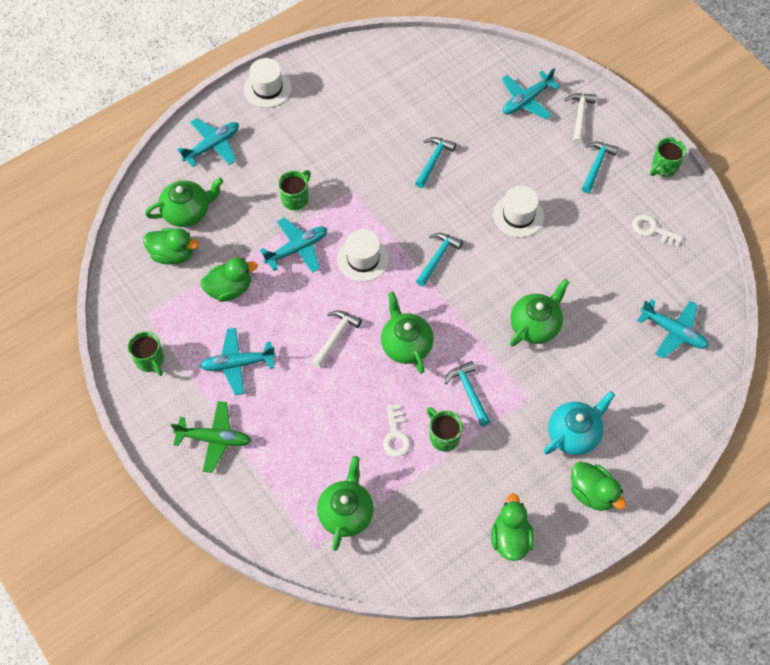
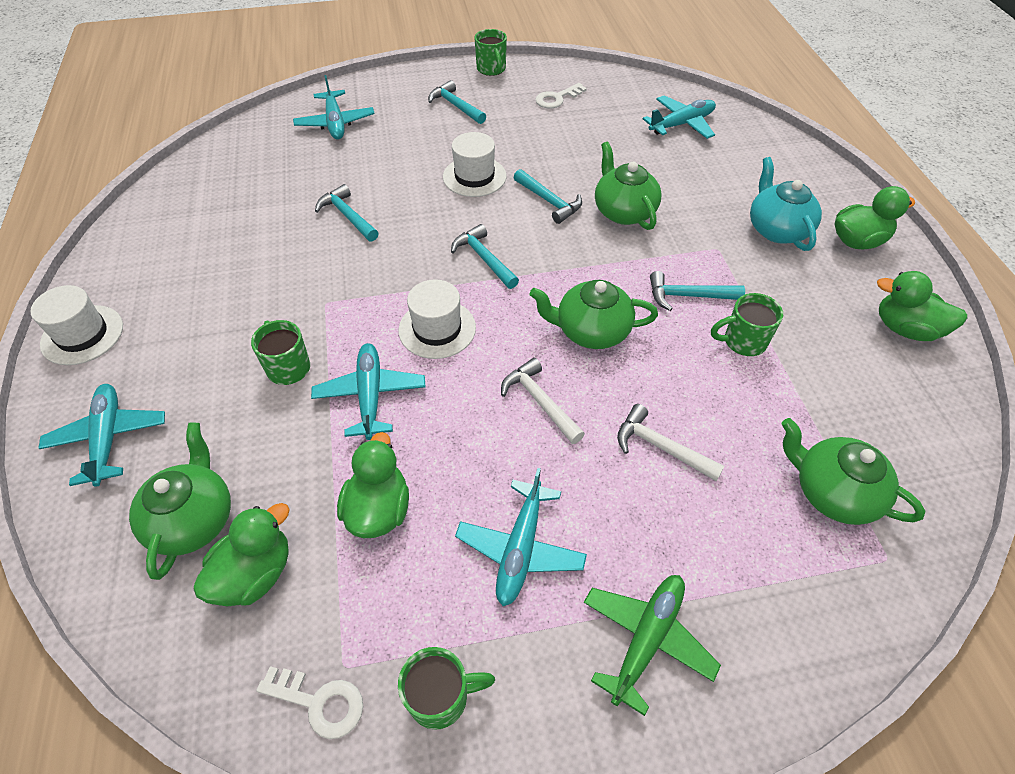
camera: 65 degrees left, 10 degrees down
white key [383,404,411,457] -> white key moved to [256,666,363,739]
white hammer [565,93,597,144] -> white hammer moved to [617,404,725,481]
none -> turquoise hammer [513,169,582,224]

